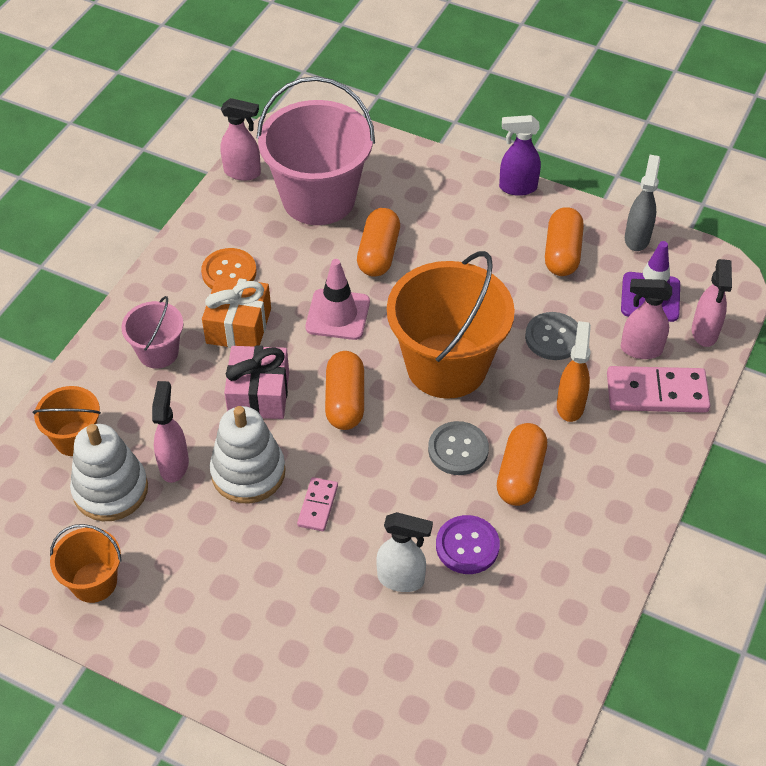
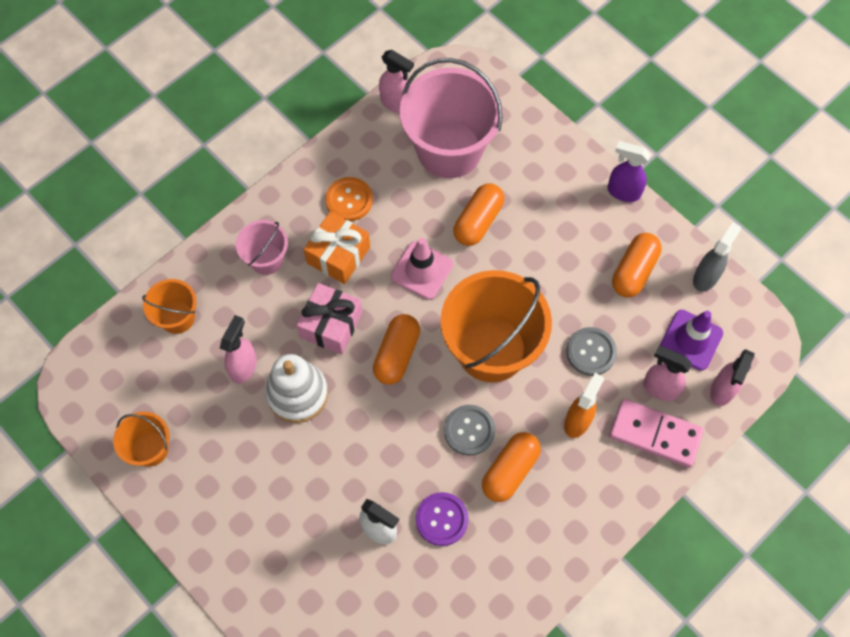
camera: 20 degrees right, 15 degrees up
white stacking toy [70,424,148,521] -> none
pink domino [297,477,338,531] -> none

